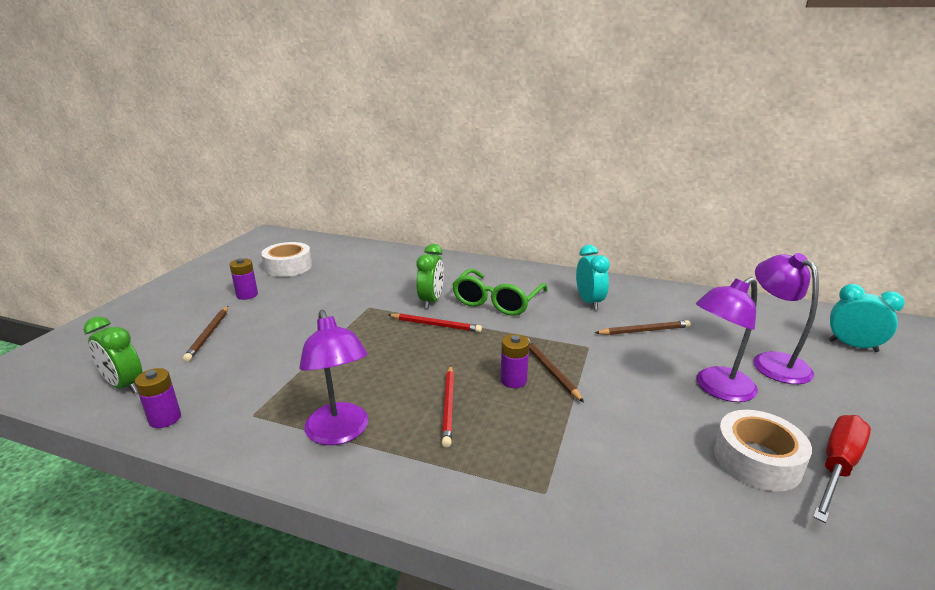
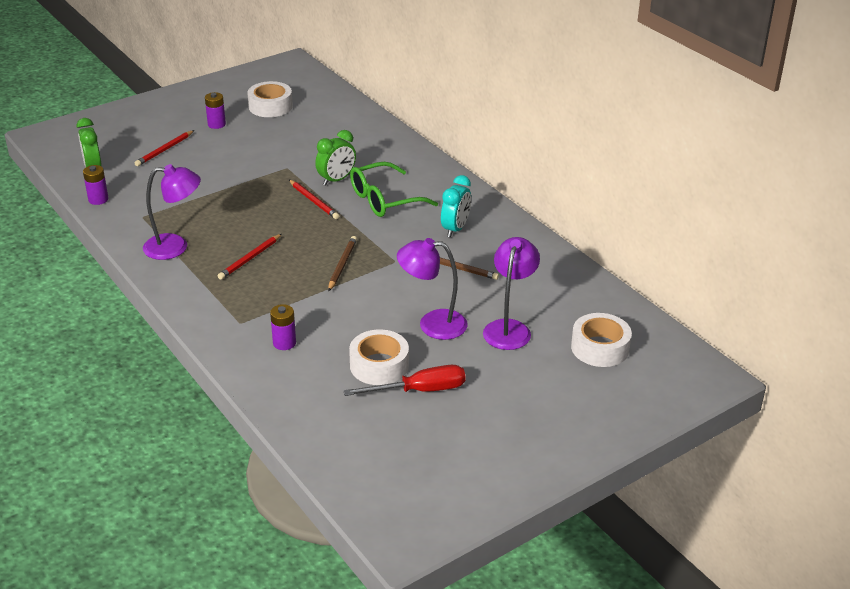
camera: 35 degrees right, 10 degrees up
brown pencil [183,306,228,362] -> red pencil [135,130,194,166]
purple lamp [299,310,368,445] -> purple lamp turned 105 degrees counterclockwise [143,164,201,260]
purple battery [500,334,529,388] -> purple battery moved to [270,304,296,350]
turquoise clock [829,284,905,352] -> white tape [571,313,632,367]

